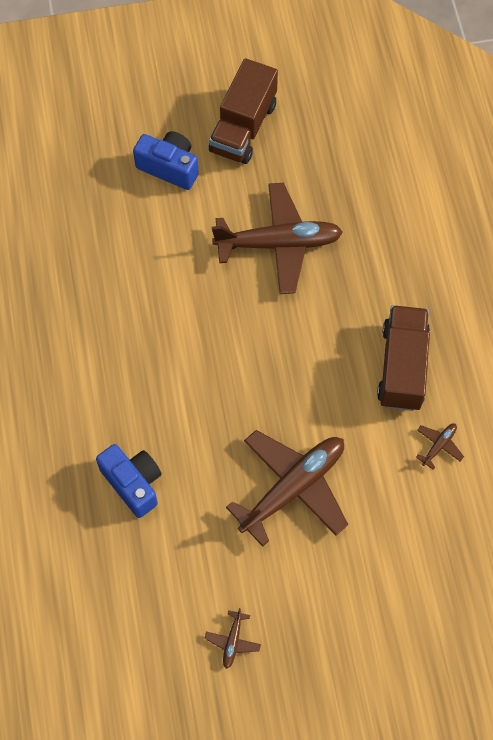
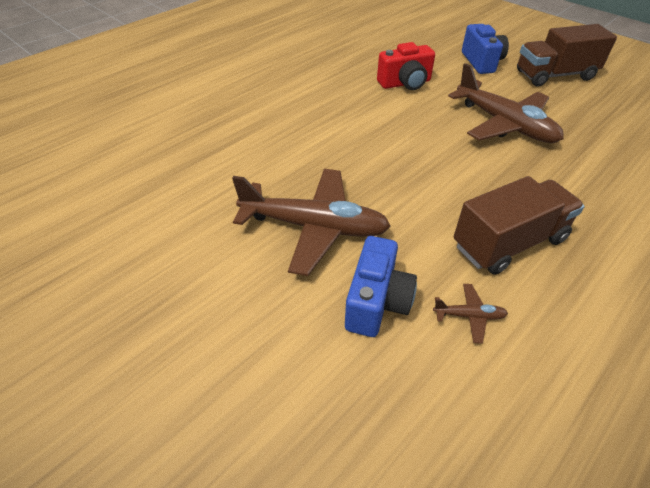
camera: 55 degrees right, 20 degrees down
blue camera [96,444,162,518] -> blue camera moved to [345,236,417,337]
brown plane [204,608,261,669] -> none
none -> red camera [377,42,435,90]

